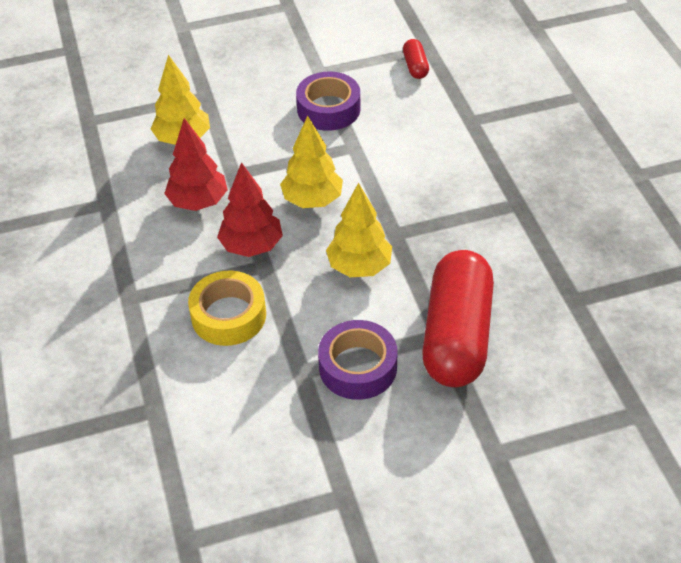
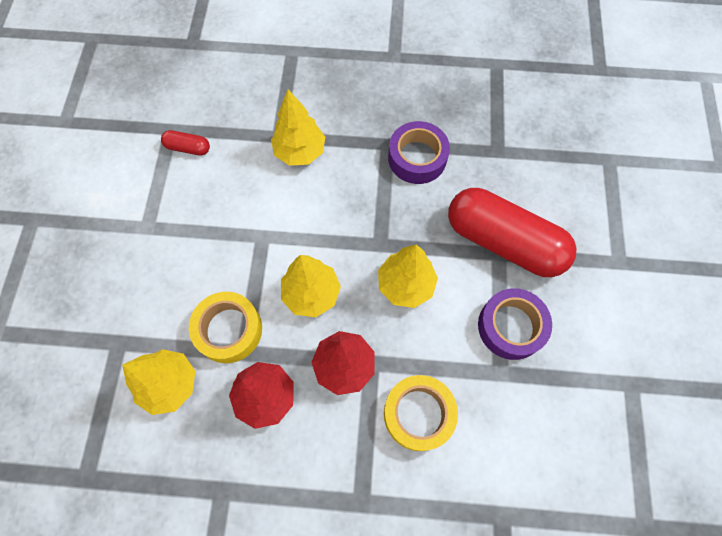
camera: 70 degrees left, 20 degrees up
purple tape [296,72,361,131] -> purple tape moved to [388,121,450,184]
none -> yellow tape [189,292,262,363]
none -> yellow tree [271,90,325,166]

